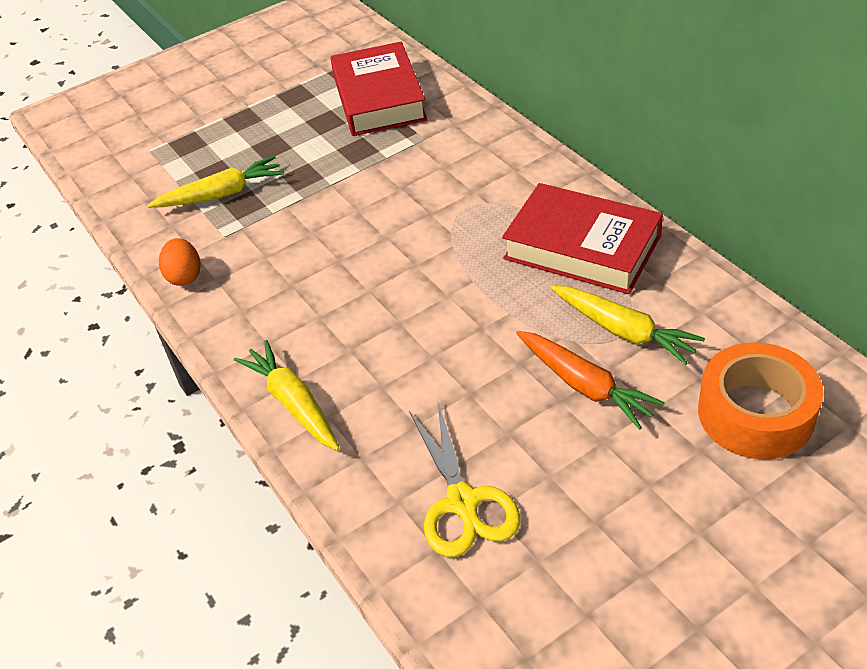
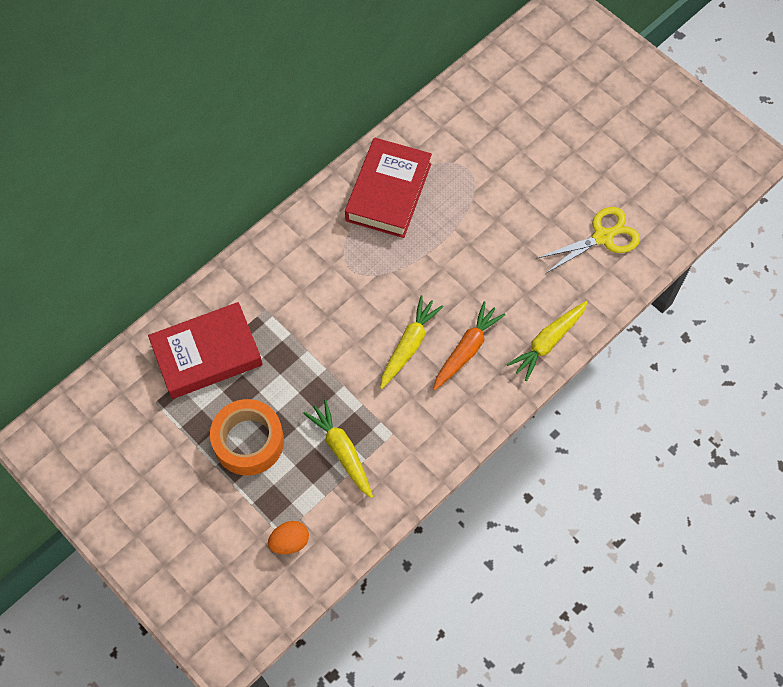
camera: 105 degrees left, 20 degrees up
orange egg [159,238,201,286] -> orange egg moved to [268,521,309,554]
orange carrot [516,331,665,430] -> orange carrot moved to [433,301,505,390]
yellow carrot [551,286,705,365] -> yellow carrot moved to [380,295,444,389]
orange tape [698,342,823,460] -> orange tape moved to [210,399,284,476]

